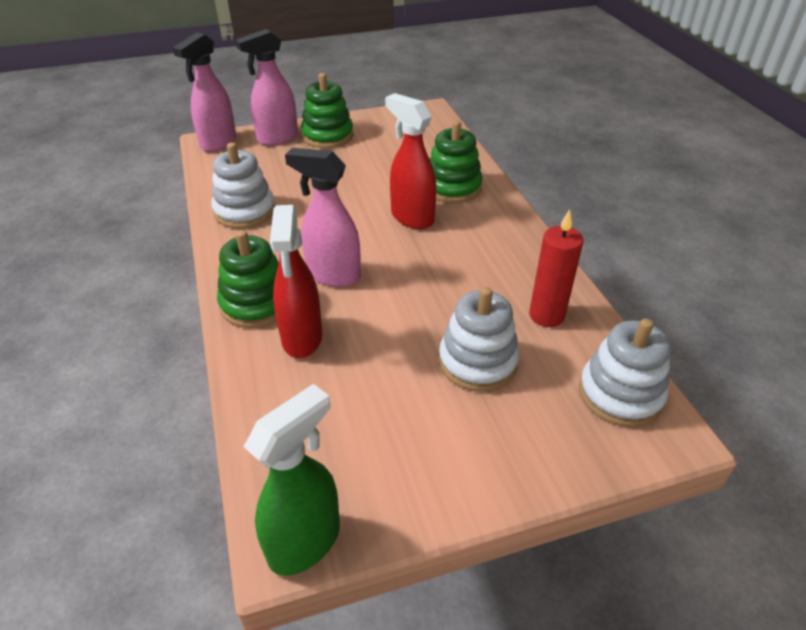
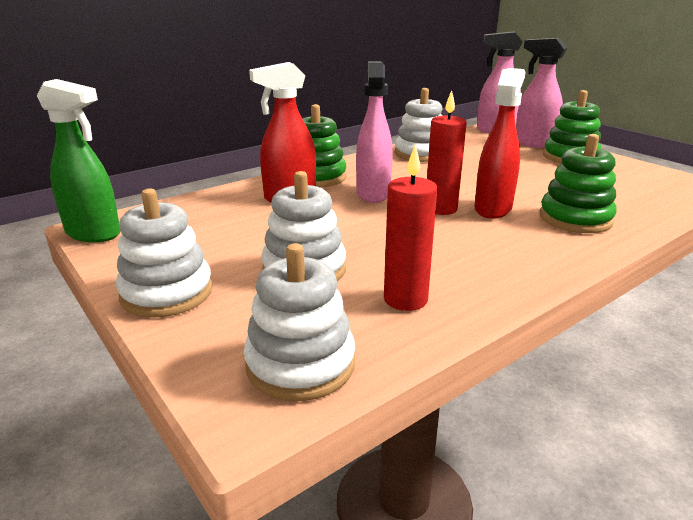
camera: 70 degrees right, 15 degrees down
none -> white stacking toy [116,189,213,318]
none -> red candle [427,90,467,215]

